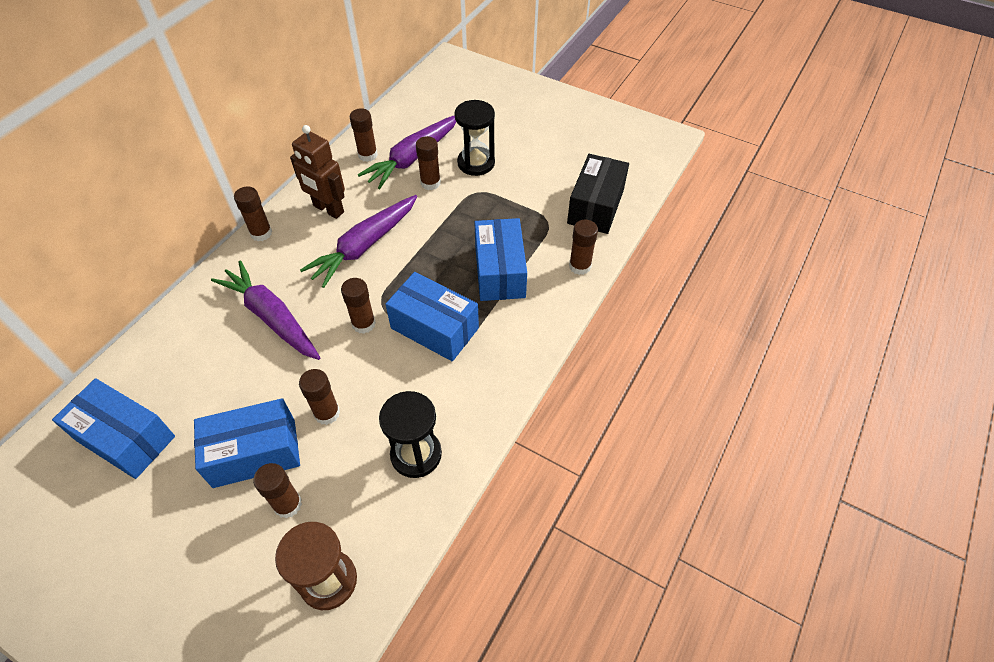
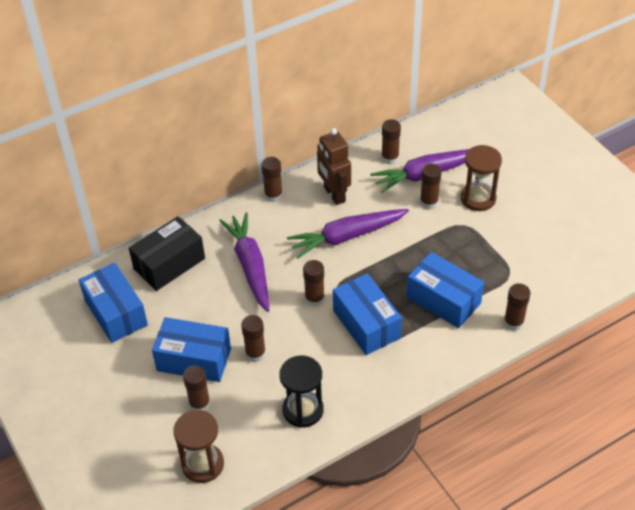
camera: 30 degrees right, 5 degrees down
black hourglass [454,100,495,176] -> brown hourglass [461,145,502,211]
blue box [474,218,527,301] -> blue box turned 75 degrees counterclockwise [407,252,484,328]
black box [567,154,629,234] -> black box moved to [129,216,205,291]

